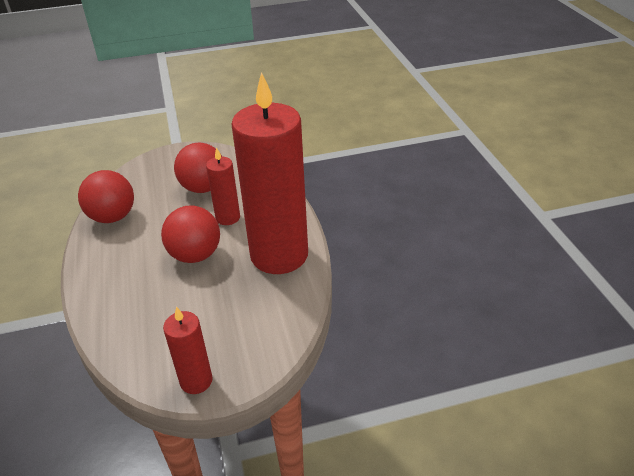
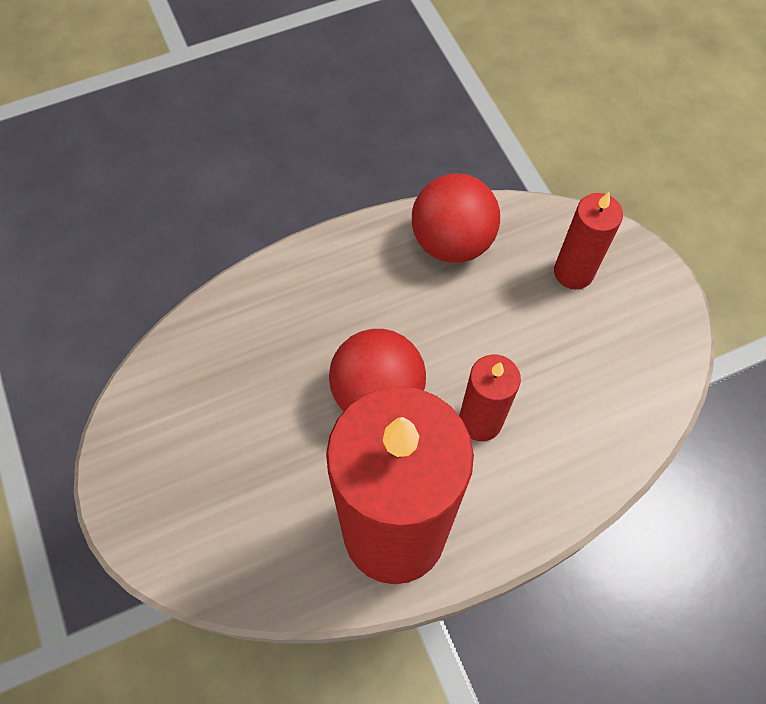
camera: 80 degrees right, 25 degrees up
red candle [163,307,212,394] -> red candle moved to [554,192,623,289]
red ball [174,142,222,193] -> none

